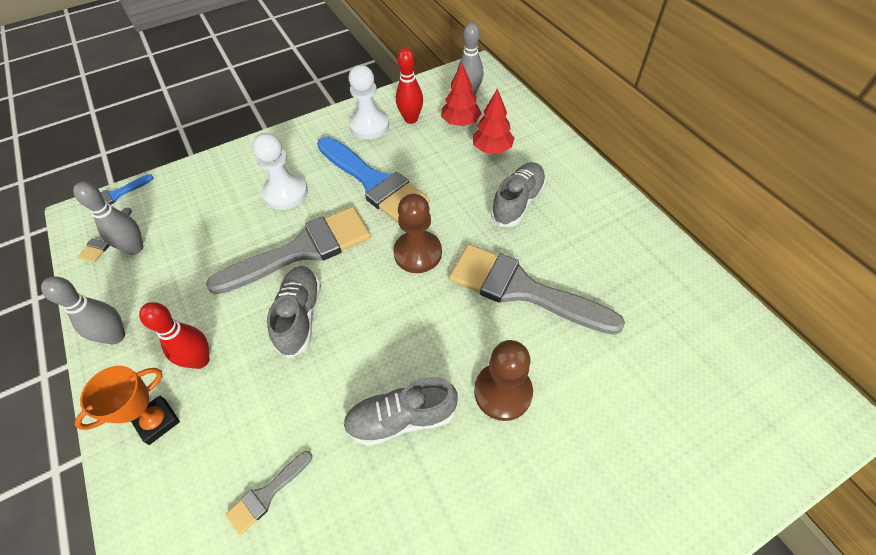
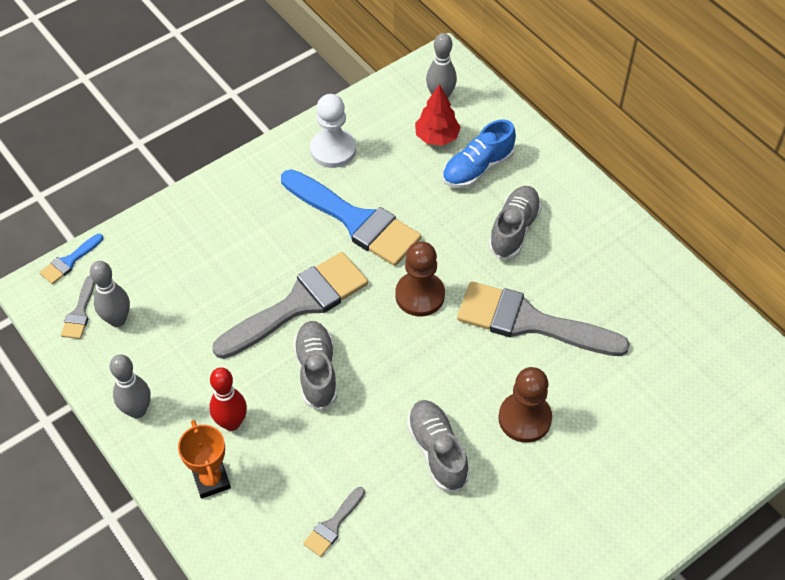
camera: 10 degrees left, 0 degrees up
orange trophy [74,366,180,445] -> orange trophy turned 60 degrees counterclockwise [178,420,231,499]
white pawn [252,133,308,210] -> none
grey shoe [343,377,458,446] -> grey shoe turned 90 degrees clockwise [407,400,469,492]
red bowling pin [396,48,423,124] -> none
red tree [472,88,515,154] -> blue shoe [442,119,516,188]

